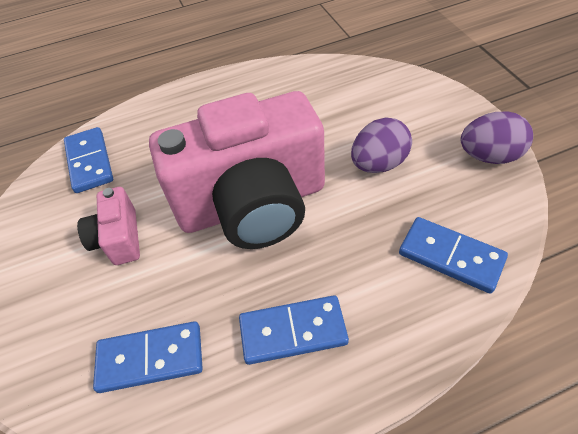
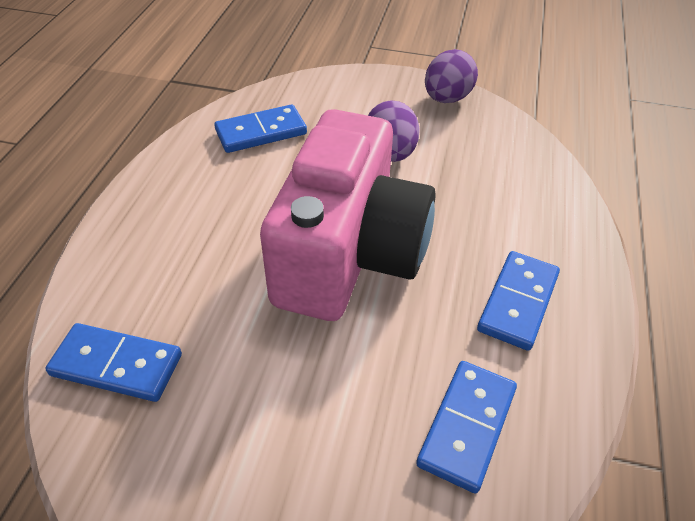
camera: 60 degrees left, 5 degrees down
pink camera [77,187,140,265] -> none
blue domino [399,217,508,294] -> blue domino moved to [214,104,307,153]

